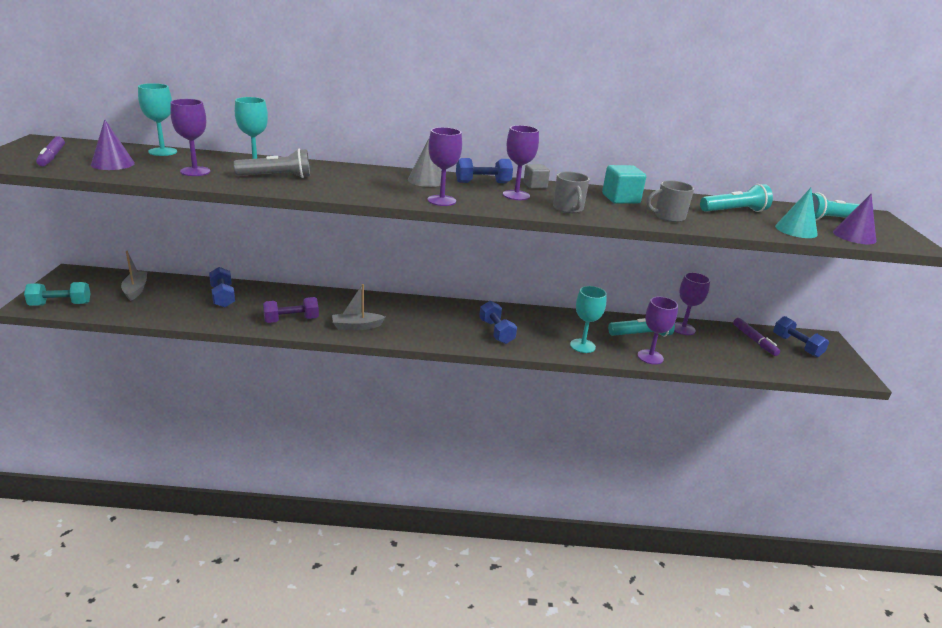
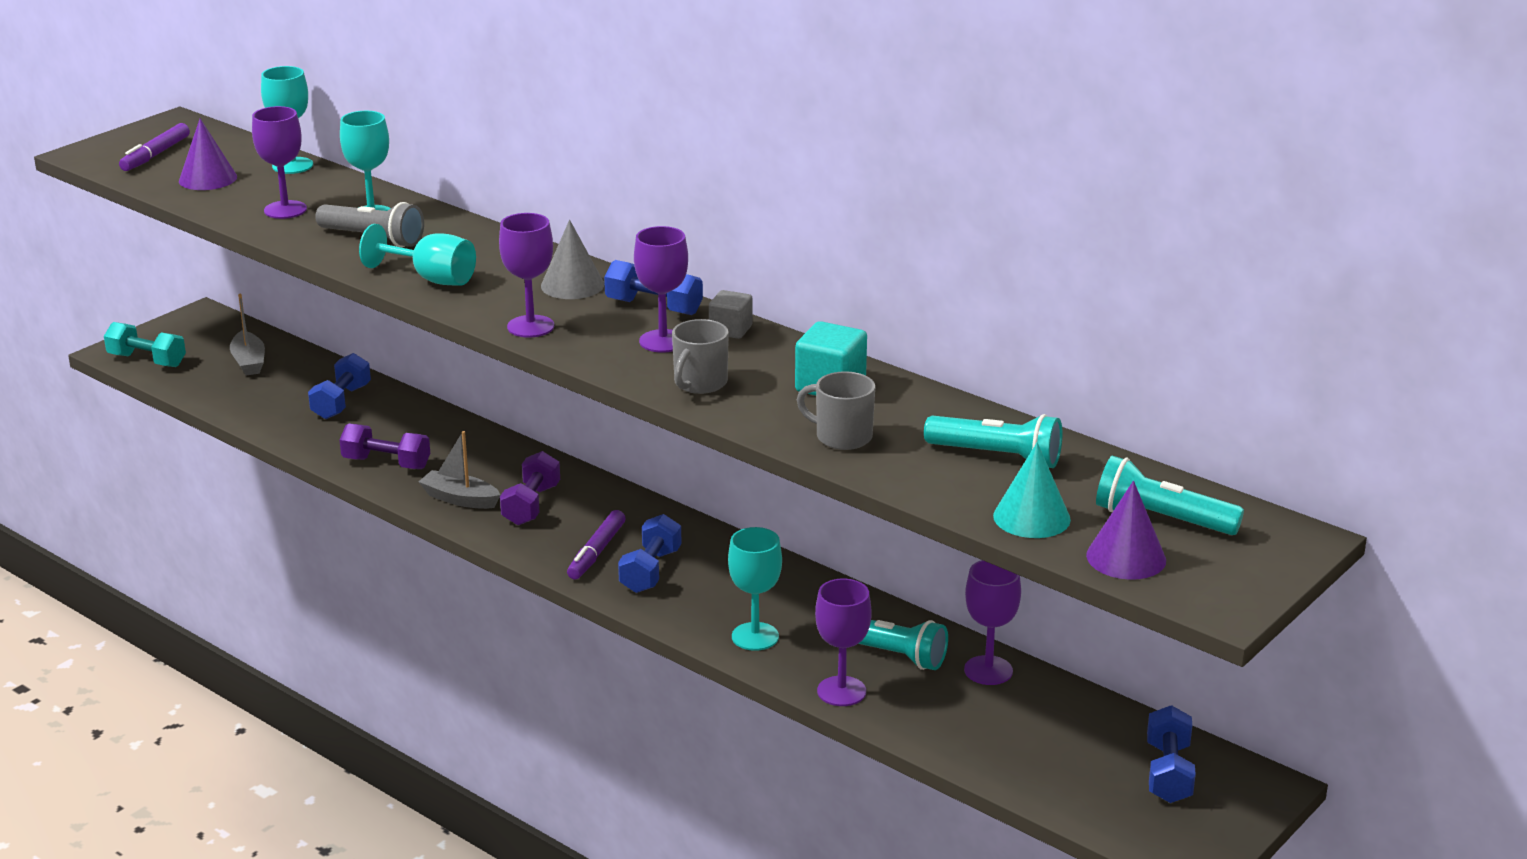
camera: 40 degrees right, 0 degrees up
grey boat [121,251,147,301] -> grey boat turned 135 degrees clockwise [230,294,265,376]
purple marker [733,318,780,356] -> purple marker moved to [567,510,626,580]
none -> turquoise goblet [359,224,476,286]
none -> purple dumbbell [500,451,560,525]

